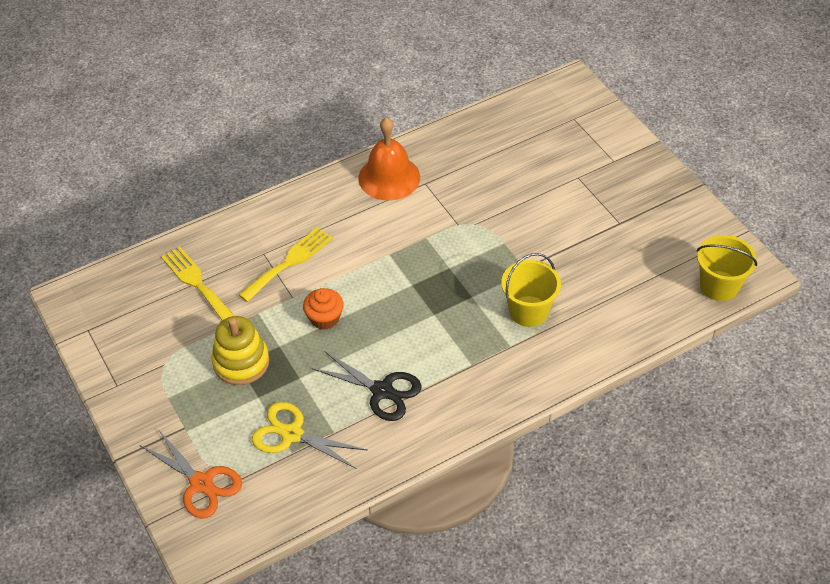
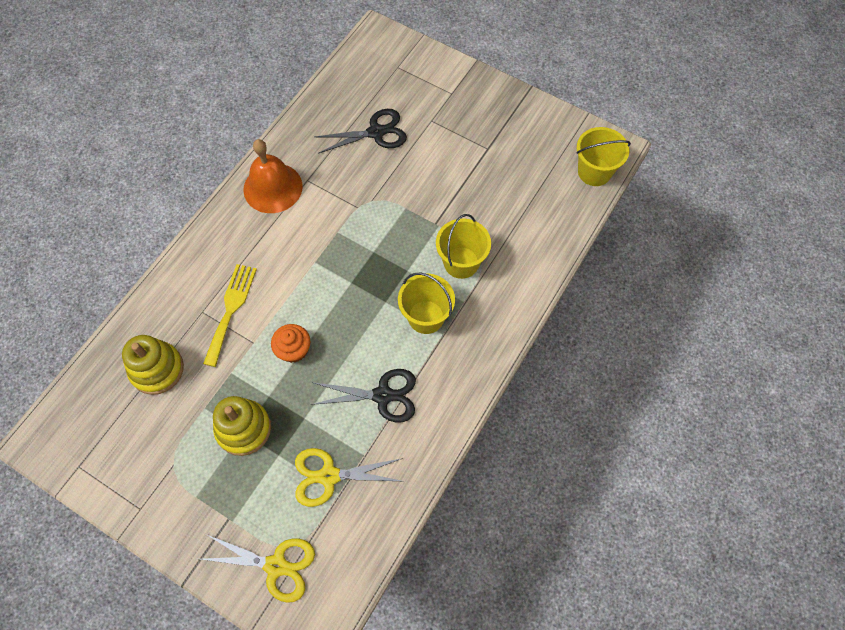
camera: 30 degrees left, 15 degrees up
orange scissors [141,429,242,519] -> yellow scissors [201,535,315,603]
yellow fork [161,247,235,321] -> yellow stacking toy [122,335,184,395]
none -> black scissors [315,109,407,154]
none -> yellow bucket [398,273,455,334]

